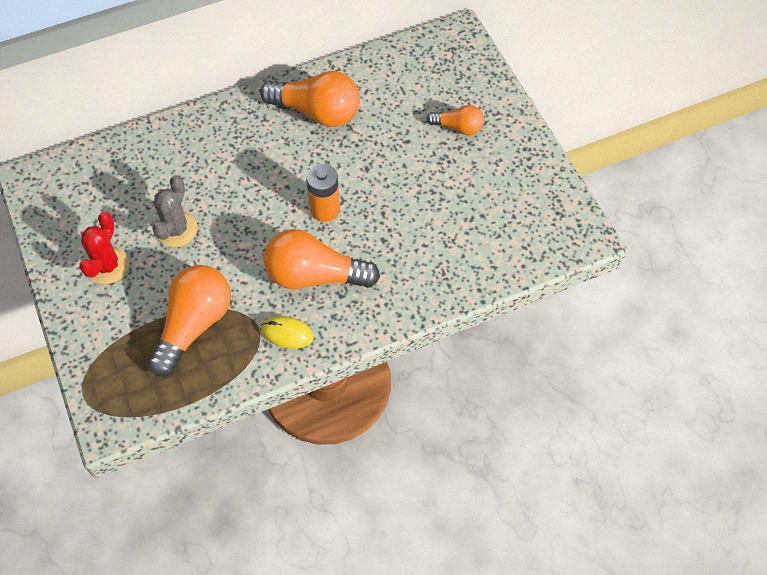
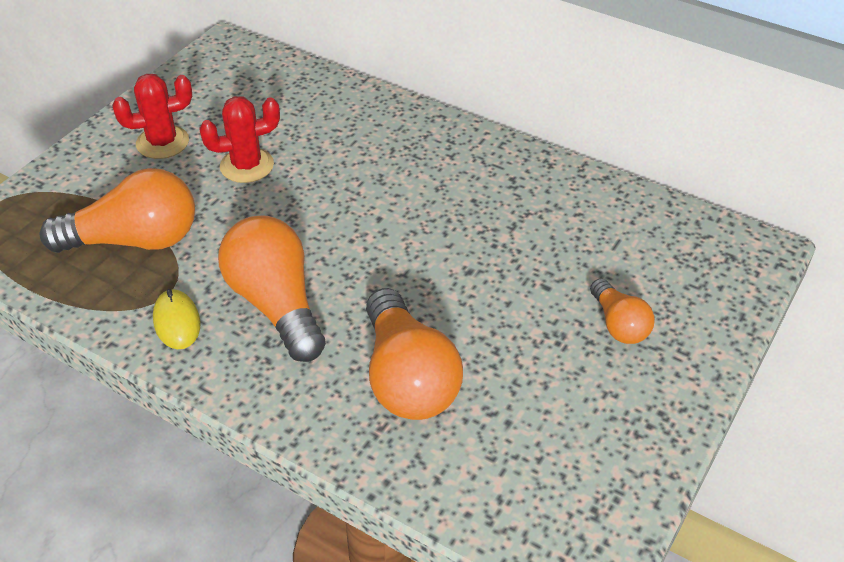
camera: 55 degrees right, 15 degrees down
grey cactus [152,175,198,247] -> red cactus [199,96,280,183]
orange light bulb [260,71,360,127] -> orange light bulb moved to [366,288,463,420]
orange battery [306,164,340,222] -> none

